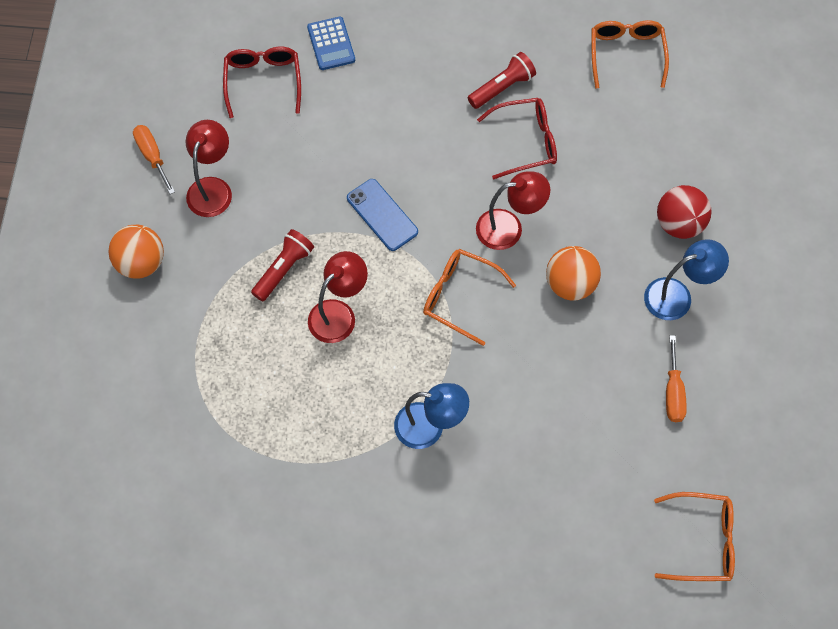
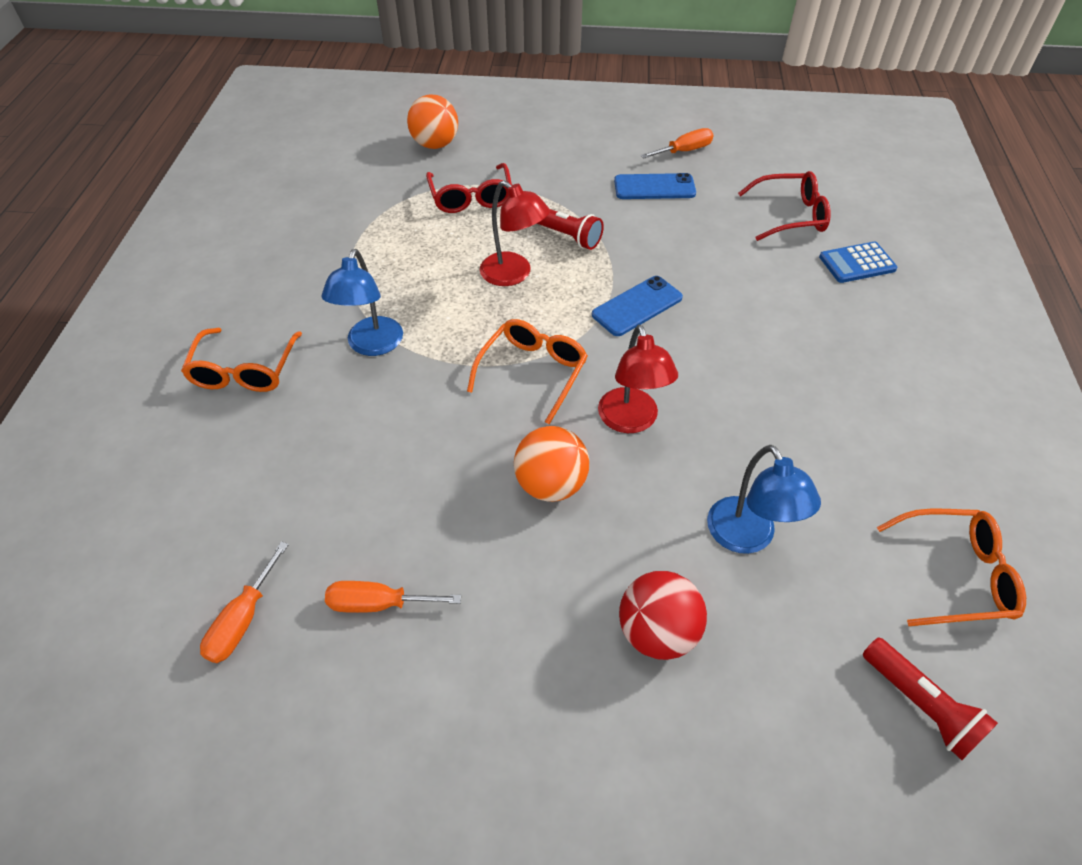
camera: 90 degrees right, 15 degrees down
orange ball [109,225,164,279] -> orange ball moved to [407,94,458,149]
red lamp [186,120,232,217] -> blue phone [614,173,696,199]
red flashlight [468,52,536,109] -> red flashlight moved to [863,637,998,760]
red glasses [477,98,557,179] -> red glasses moved to [426,163,512,213]
blue lamp [644,239,729,320] -> blue lamp moved to [707,445,821,554]
orange glasses [654,492,735,581] -> orange glasses moved to [181,328,302,392]
none -> orange screwdriver [200,541,289,663]

